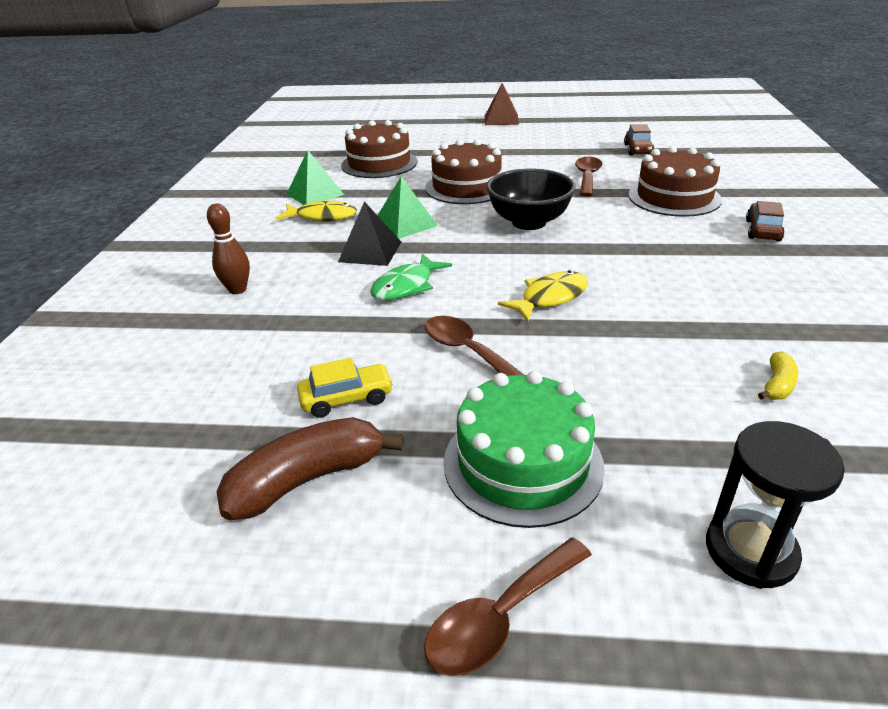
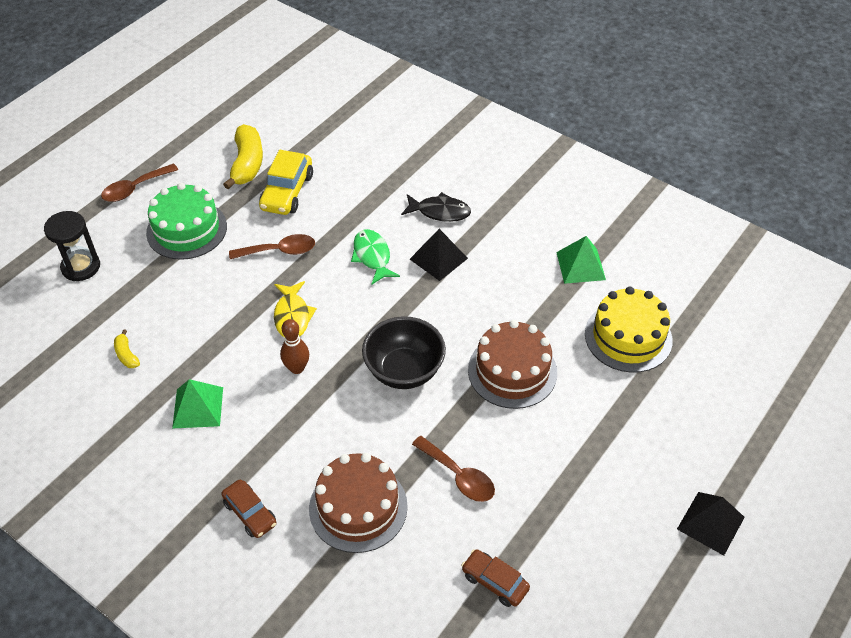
camera: 120 degrees right, 15 degrees up
brown bowling pin [207,204,250,294] -> brown bowling pin moved to [280,319,309,374]
brown banana [216,417,403,520] -> yellow banana [223,124,263,189]
yellow fish [276,200,357,221] -> none
yellow car [297,358,393,418] -> yellow car [259,150,313,215], size x1.55
brown cake [341,120,417,178] -> yellow cake [585,287,673,373]
green pyramid [377,176,438,239] -> green pyramid moved to [172,379,223,429]
brown spoon [424,538,592,676] -> brown spoon turned 120 degrees counterclockwise [101,164,178,202]
brown pyramid [485,83,519,125] -> black pyramid [677,492,745,556]
none -> black fish [401,192,471,222]

